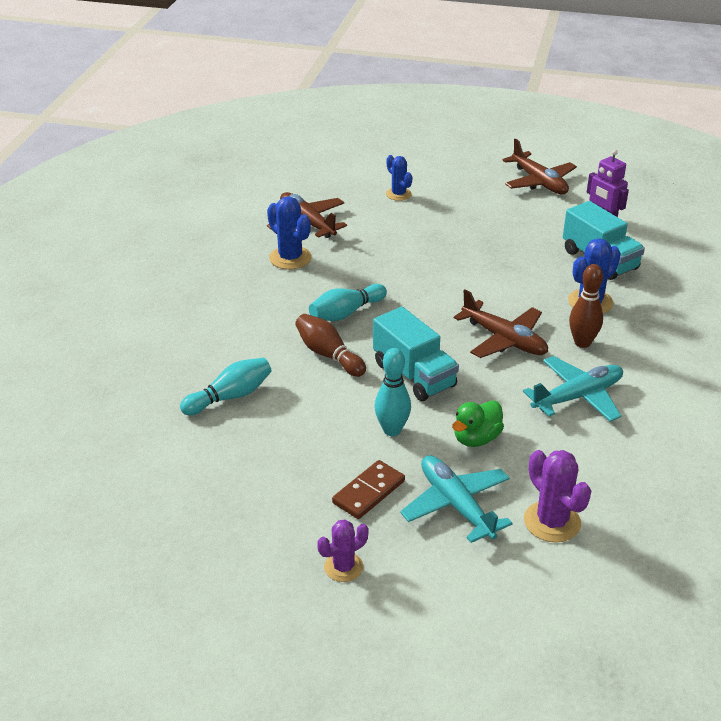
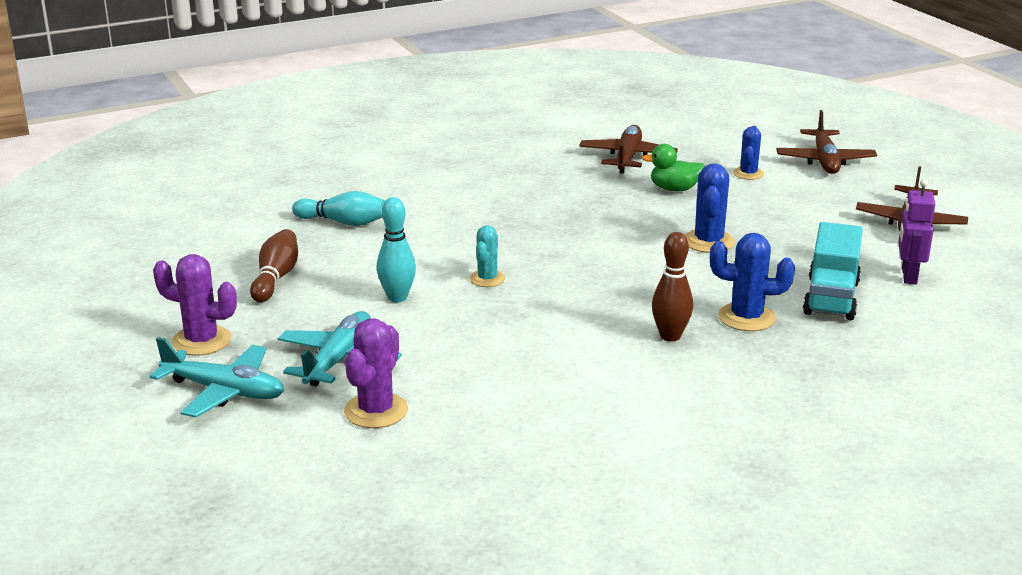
camera: 50 degrees right, 10 degrees down
blue cactus [267,196,312,270] -> blue cactus moved to [685,164,735,253]
brown bowling pin [295,314,366,377] -> brown bowling pin moved to [250,229,298,302]
turquoise bowling pin [309,284,387,321] -> none
purple cactus [317,519,369,582] -> purple cactus [153,254,237,356], size x1.51
brown domino [332,460,405,519] -> none
turquoise truck [373,307,459,401] -> turquoise cactus [470,226,505,287]
green duck [452,400,504,447] -> green duck moved to [642,144,705,191]
brown plane [454,289,548,358] -> brown plane moved to [776,110,877,174]
turquoise plane [523,356,623,422] -> turquoise plane moved to [150,337,284,418]

